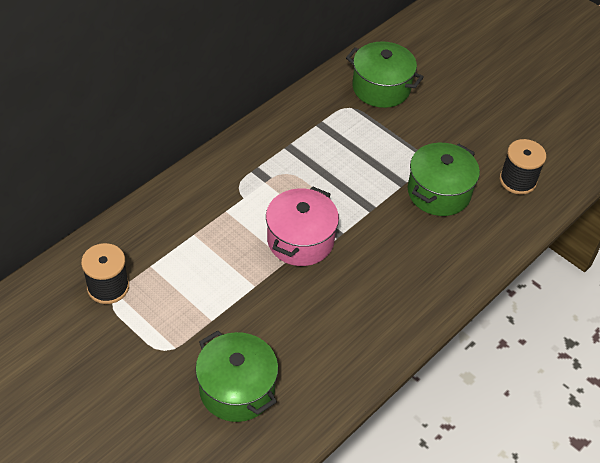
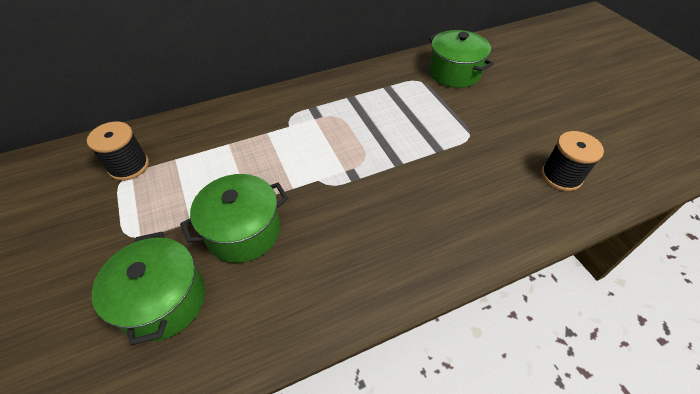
camera: 25 degrees right, 0 degrees up
pink pot [266,186,339,266] -> none
green pot [408,143,480,216] -> green pot moved to [180,174,288,263]

